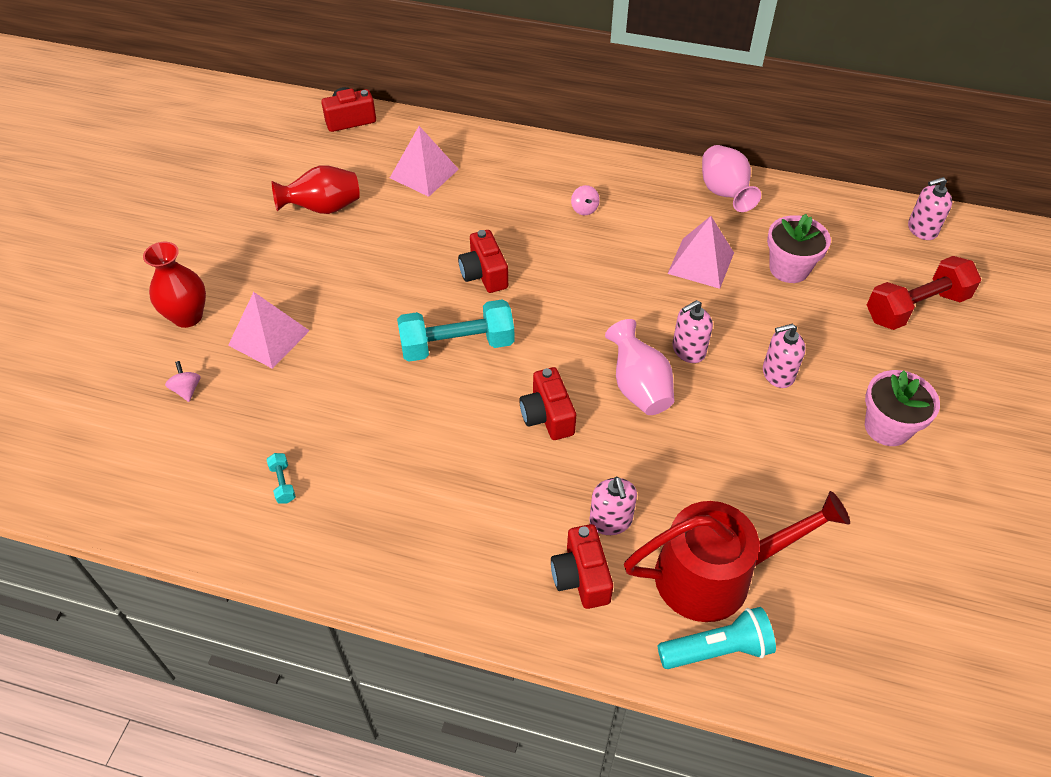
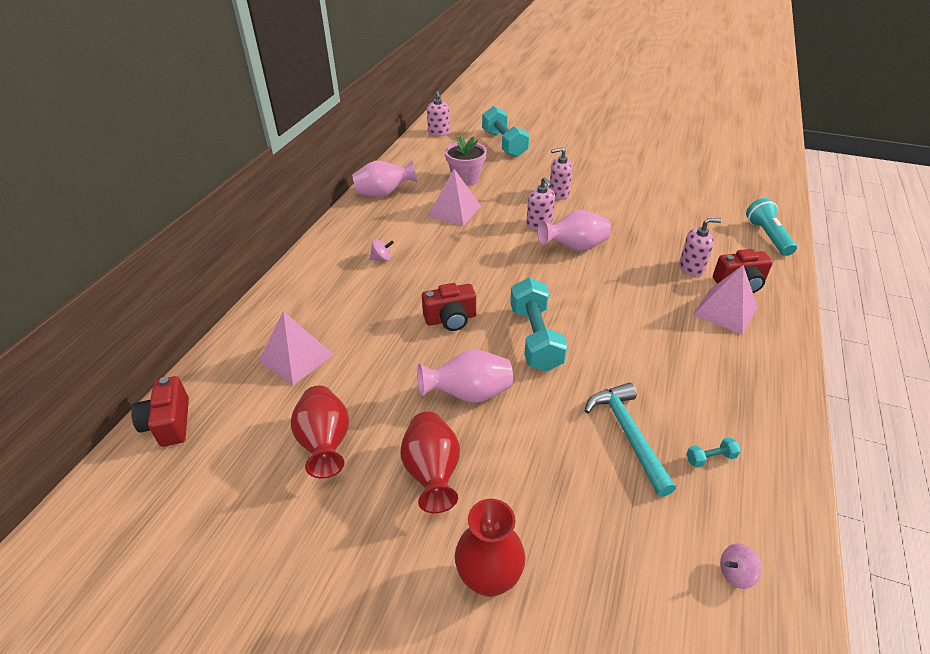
camera: 85 degrees left, 10 degrees down
pink spinning top [165,361,201,402] -> pink spinning top moved to [720,544,762,589]
pink pyramid [228,292,310,369] -> pink pyramid moved to [693,265,758,335]
red camera [519,367,576,440] -> none
red watering can [624,491,850,622] -> none
pink soap dispenser [763,324,806,388] -> pink soap dispenser turned 90 degrees clockwise [549,148,573,200]
pink flower pot [865,370,940,446] -> none
red dumbbell [867,256,981,330] -> turquoise dumbbell [482,106,529,157]
none -> red vase [400,412,460,513]
none -> pink vase [418,350,513,403]
none -> turquoise hammer [585,383,676,497]

